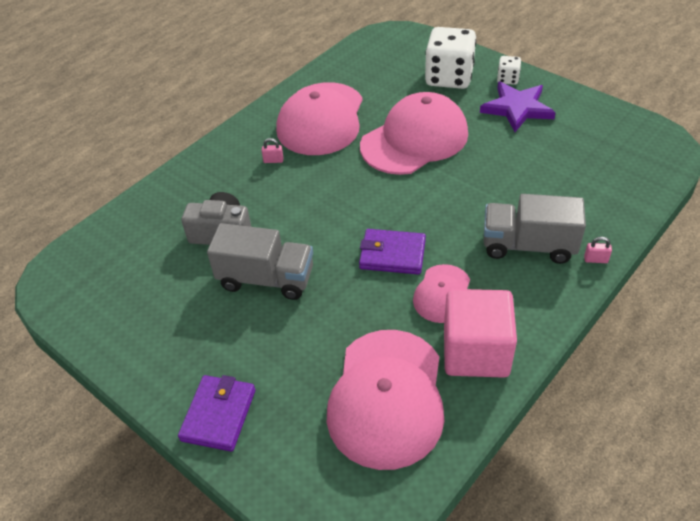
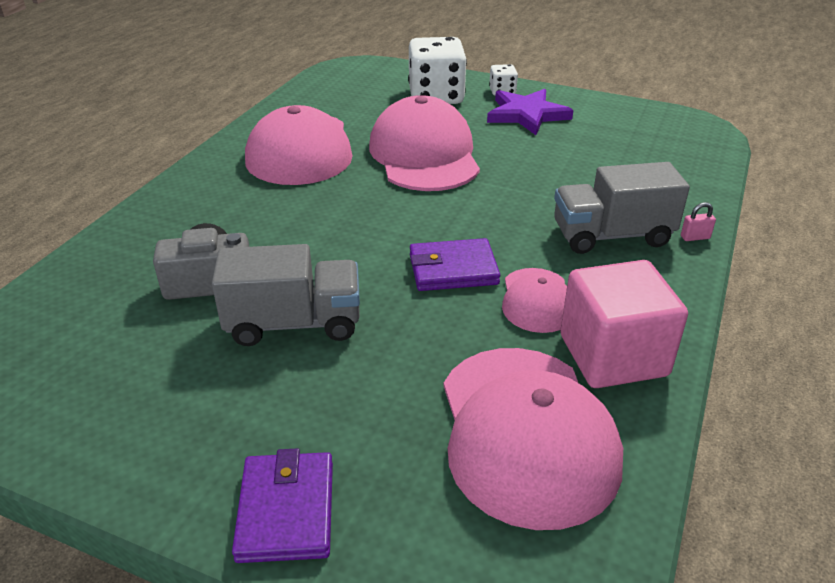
camera: 20 degrees left, 10 degrees down
pink padlock [261,138,284,163] -> none
pink cap [360,92,468,175] -> pink cap turned 45 degrees counterclockwise [369,95,480,191]

